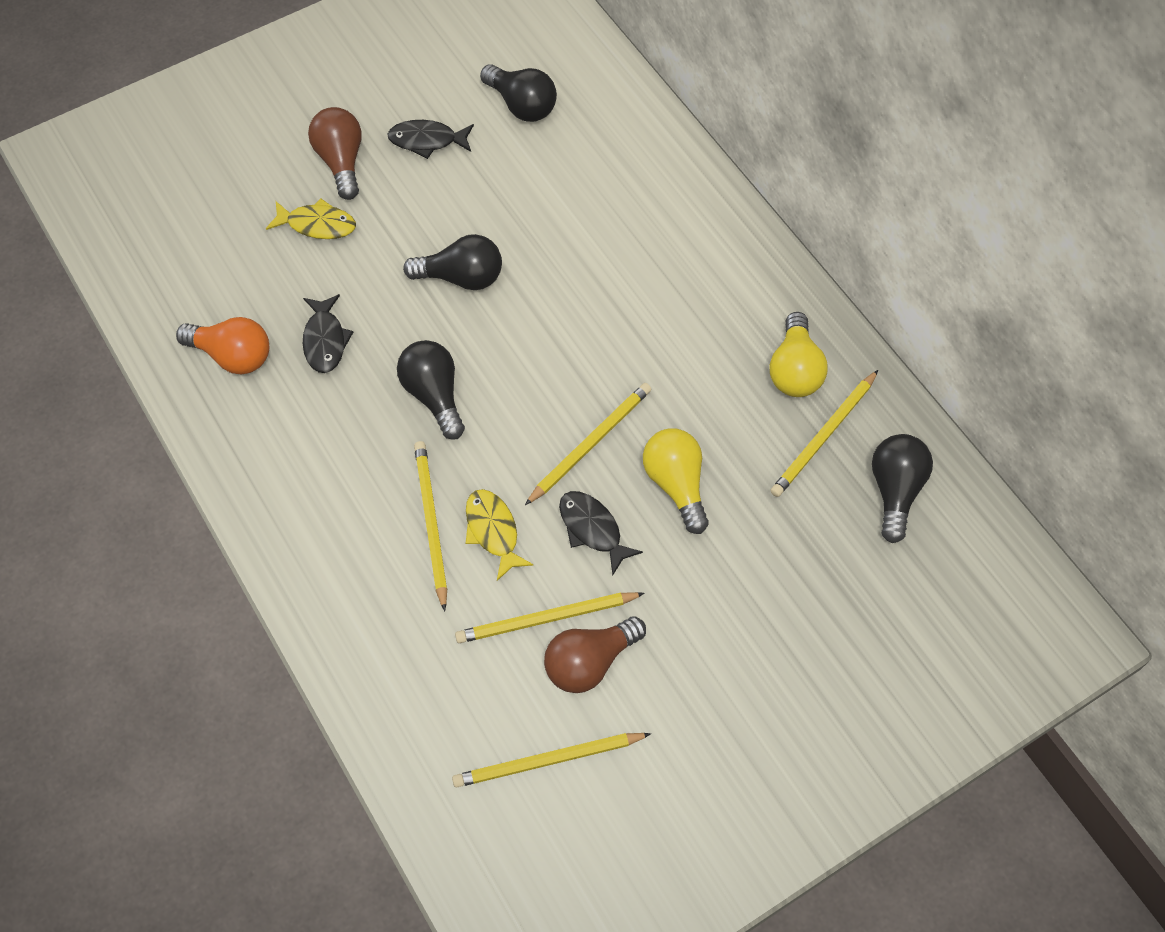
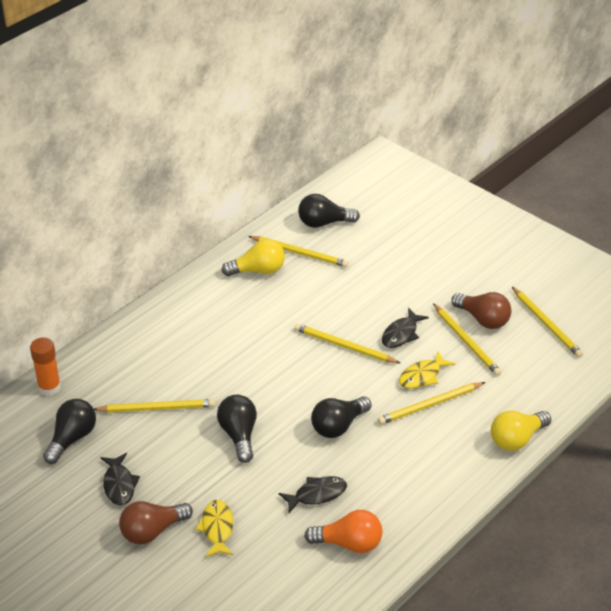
camera: 105 degrees left, 20 degrees down
orange light bulb [176,317,269,375] -> orange light bulb turned 90 degrees clockwise [304,510,382,553]
yellow light bulb [643,429,709,534] -> yellow light bulb moved to [491,411,551,451]
none -> orange glue stick [30,337,61,396]
none -> yellow pencil [94,399,215,413]

